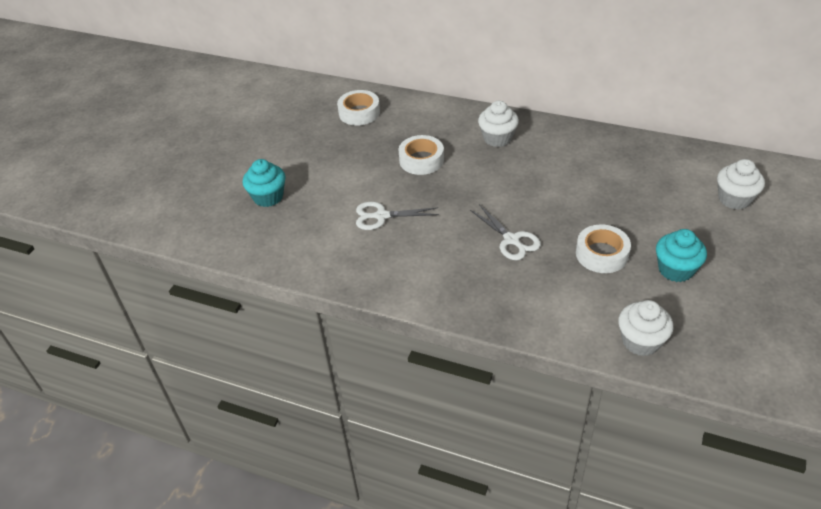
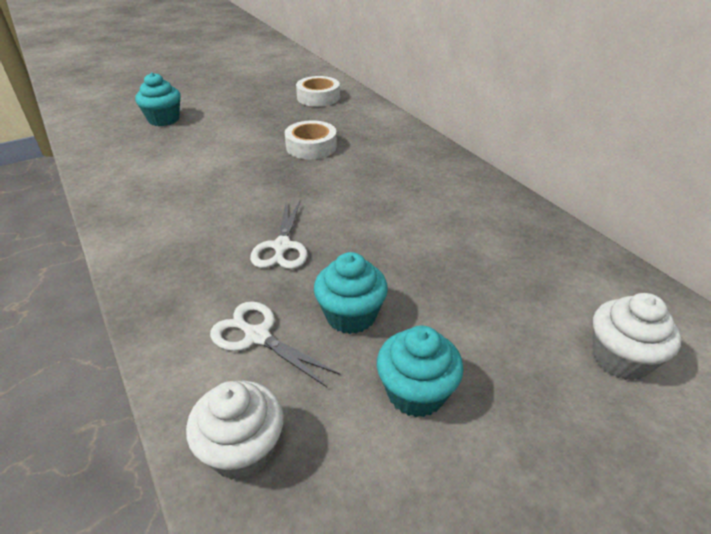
camera: 35 degrees right, 5 degrees down
white scissors [356,202,439,230] -> white scissors moved to [210,301,340,387]
white cupcake [478,101,519,147] -> none
white tape [576,224,631,273] -> turquoise cupcake [314,252,388,334]

